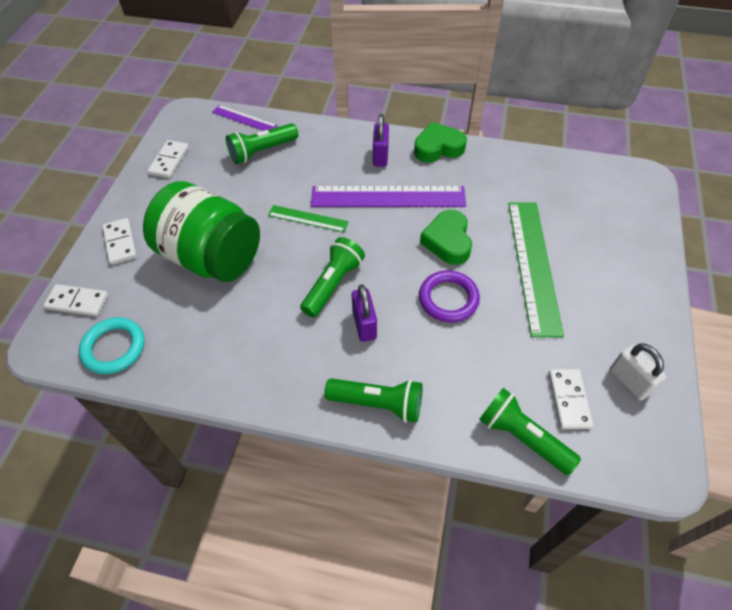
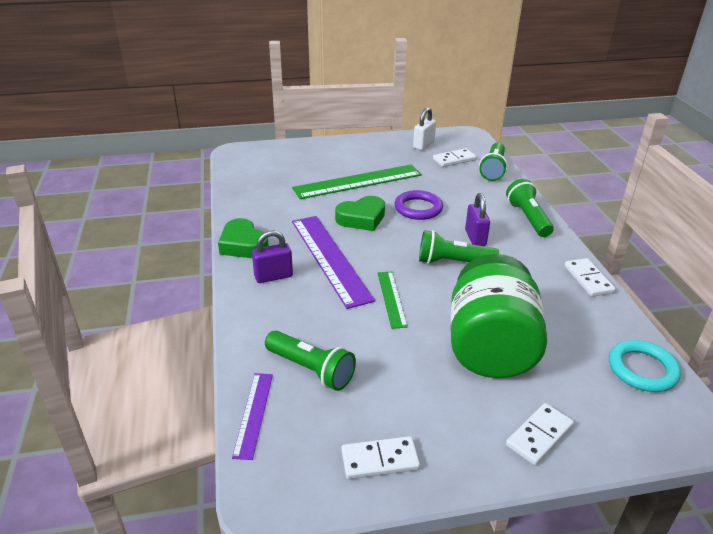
camera: 115 degrees left, 20 degrees down
white domino [43,284,108,316] -> white domino moved to [565,258,616,297]
purple padlock [352,284,377,342] -> purple padlock turned 60 degrees counterclockwise [465,193,490,246]

